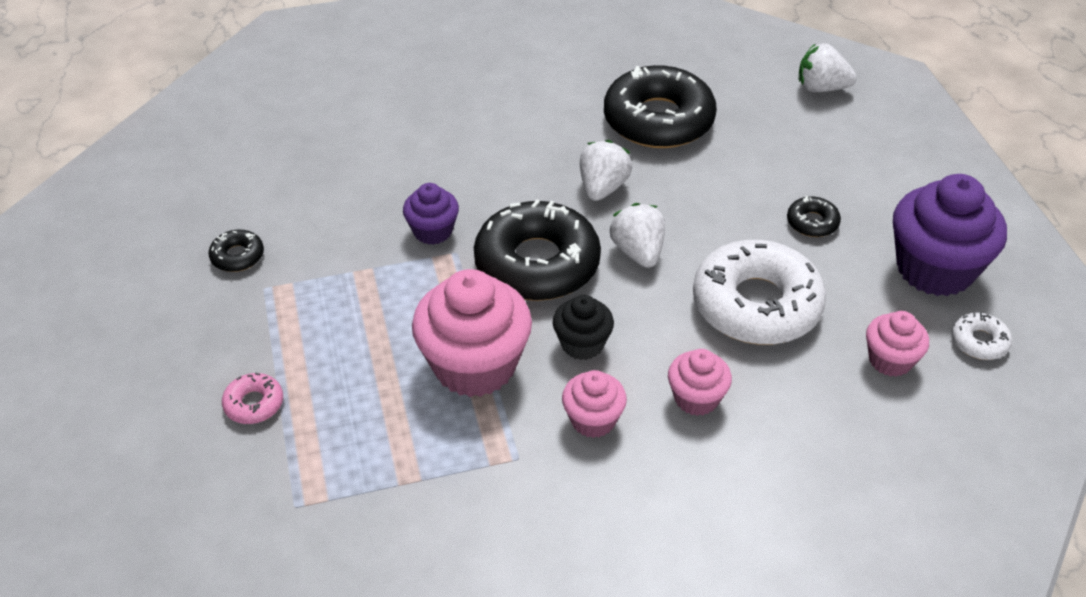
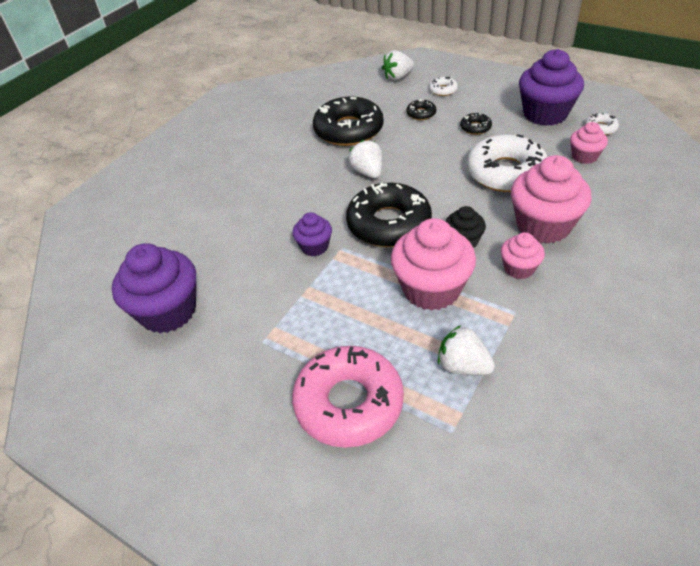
camera: 40 degrees left, 0 degrees up
black donut [209,230,264,272] -> black donut moved to [406,99,436,120]
pink donut [222,373,283,424] -> pink donut [292,346,404,448], size x2.32
white strawberry [610,203,665,268] -> white strawberry moved to [438,325,495,375]
pink cupcake [668,349,732,416] -> pink cupcake [511,155,592,244], size x1.89
none -> purple cupcake [112,243,196,333]
none -> white donut [429,77,458,96]

